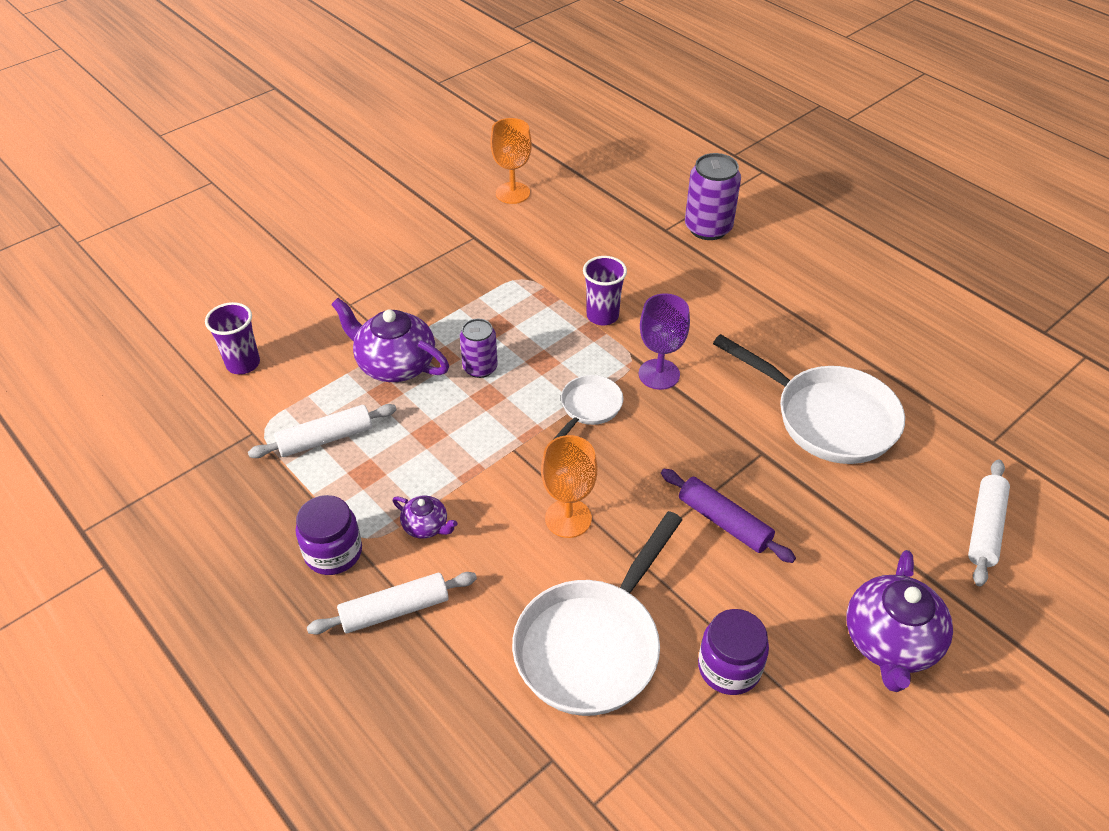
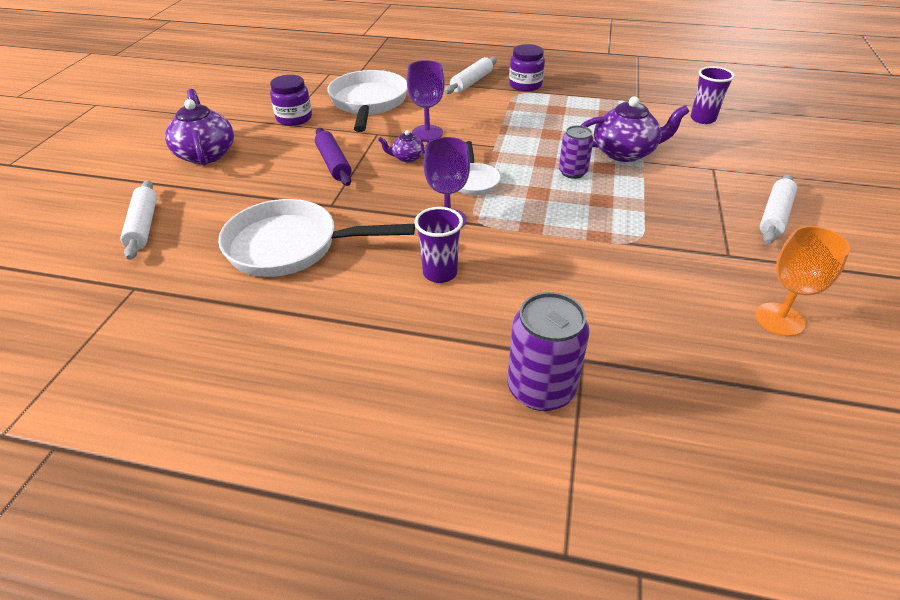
camera: 145 degrees right, 5 degrees down
white rolling pin [248,404,397,458] -> white rolling pin moved to [760,174,797,244]
purple teapot [393,496,457,539] -> purple teapot moved to [378,130,431,162]
orange goblet [541,435,597,538] -> purple goblet [407,60,445,140]
purple cup [583,256,627,326] -> purple cup moved to [415,207,463,283]
purple rolling pin [661,469,796,563] -> purple rolling pin turned 60 degrees clockwise [315,128,351,186]

